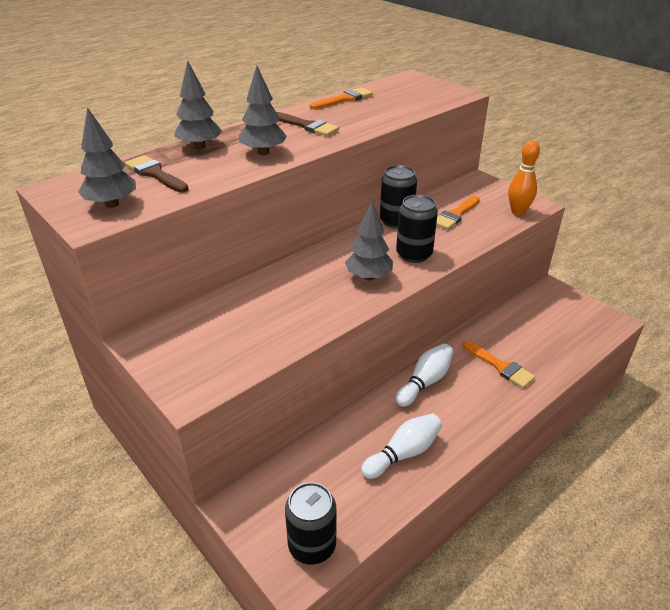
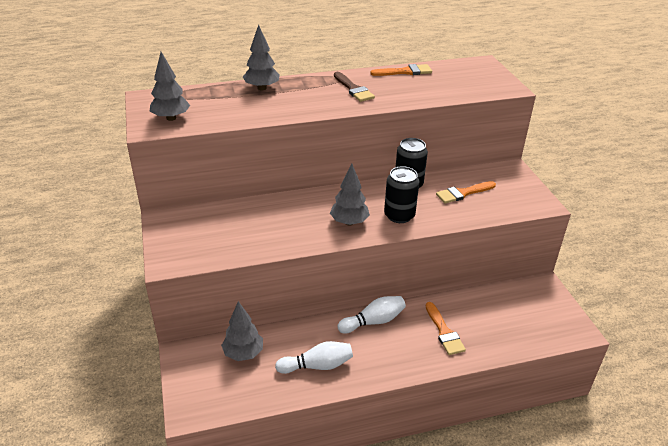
camera: 25 degrees right, 0 degrees up
brown brush [125,155,189,193] -> none
grey tree [239,65,287,155] -> grey tree moved to [221,301,263,361]
black can [285,482,336,565] -> none
orange bowling pin [508,140,540,215] -> none

